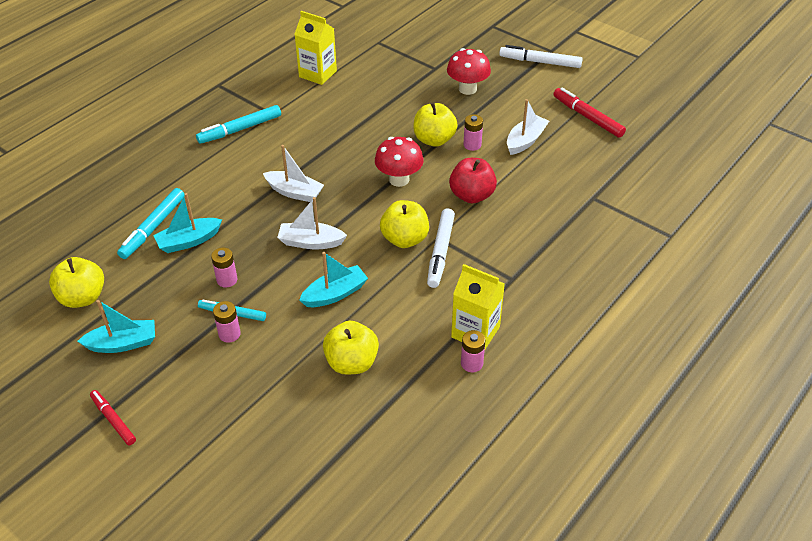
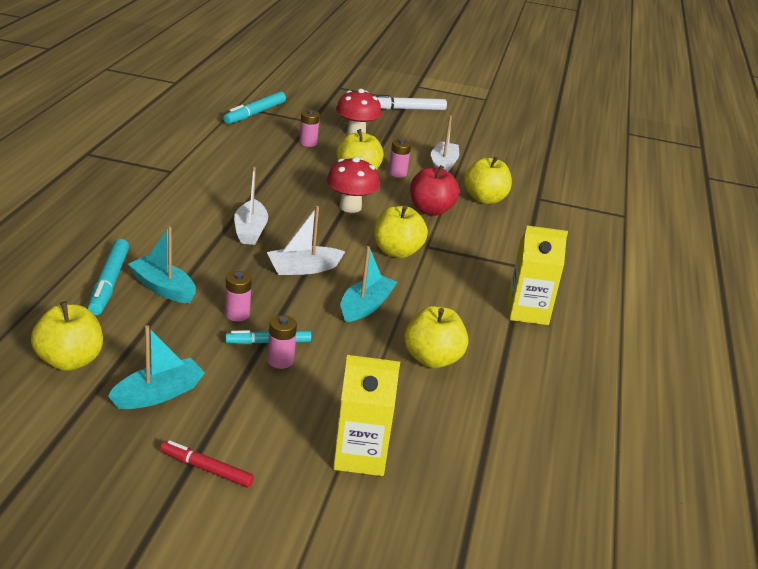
camera: 30 degrees left, 15 degrees down
turquoise boat [153,193,222,253] -> turquoise boat turned 90 degrees clockwise [128,226,196,304]
turquoise marker [196,105,281,144] -> turquoise marker moved to [223,92,286,124]
white boat [263,145,324,202] -> white boat turned 90 degrees clockwise [234,167,268,245]
yellow carton [294,11,337,85] -> yellow carton moved to [333,355,400,476]
white marker [427,208,455,288] -> none
pink battery [461,330,485,372] -> pink battery moved to [299,110,320,147]
red marker [553,87,626,138] -> none
none -> yellow apple [464,156,512,204]

